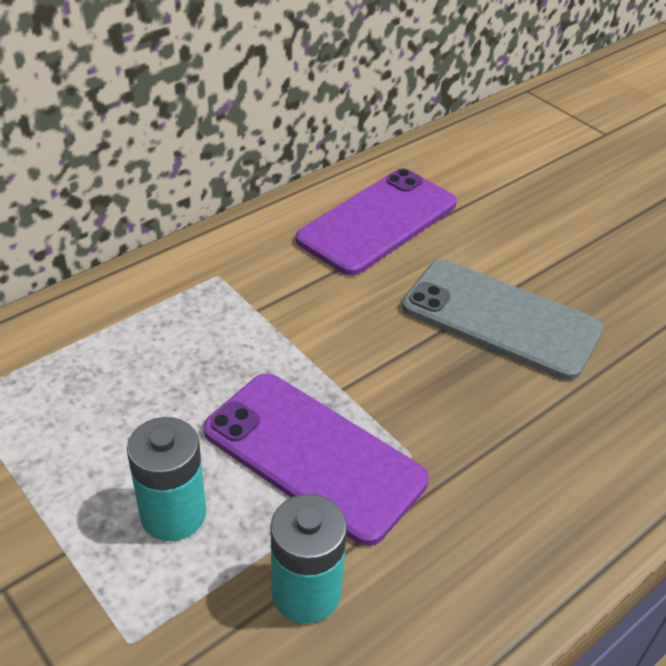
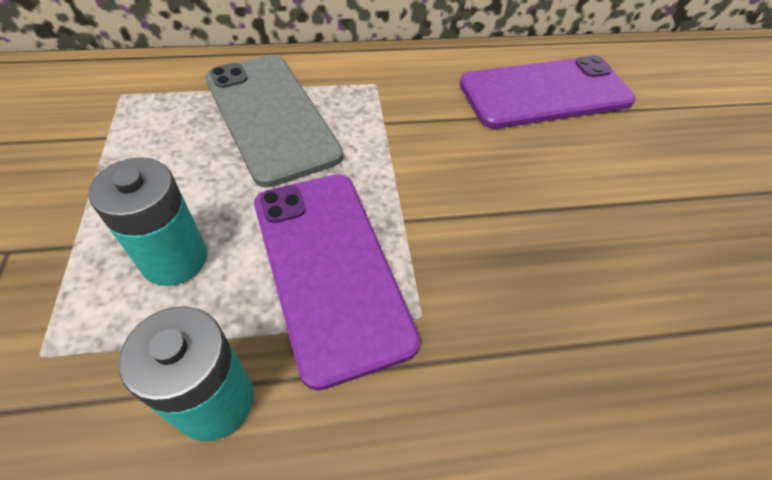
camera: 30 degrees right, 10 degrees up
grey phone [402,259,604,380] -> grey phone moved to [205,55,343,188]

